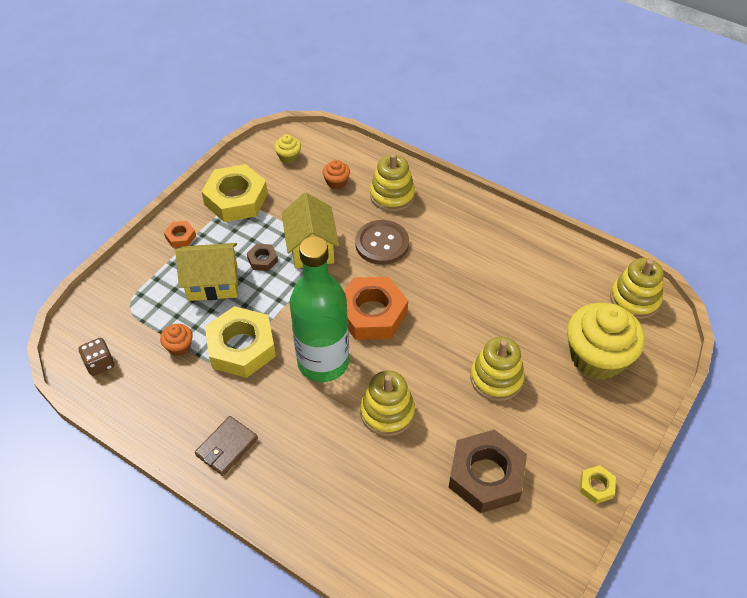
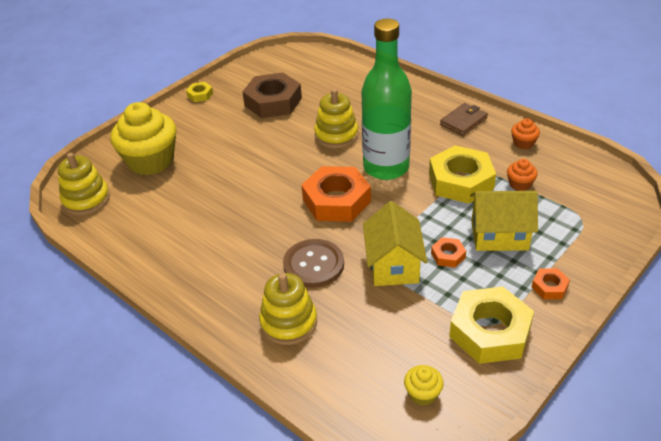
camera: 170 degrees left, 10 degrees down
brown dice [79,338,114,376] -> none
brown nut [247,244,278,271] -> orange nut [431,237,466,268]
orange cupcake [323,160,350,189] -> orange cupcake moved to [511,118,540,149]
yellow stacking toy [470,337,525,401] -> none

